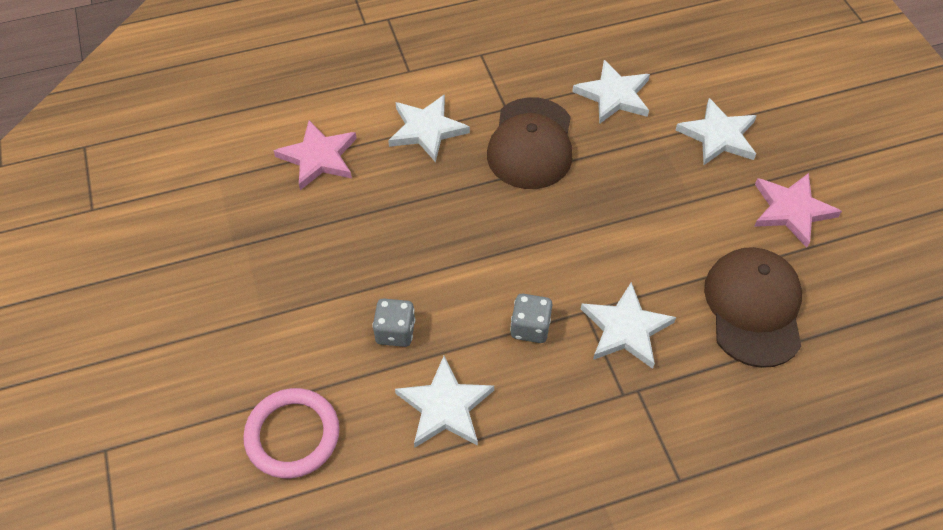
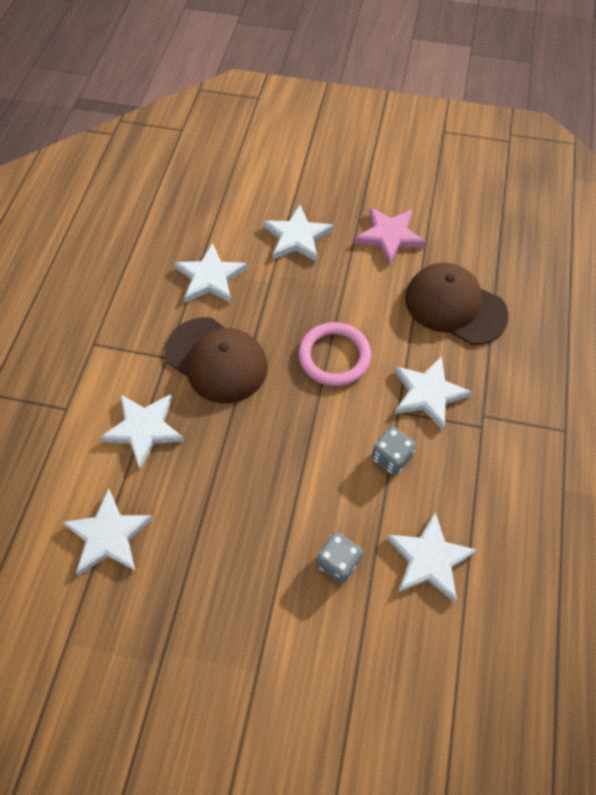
camera: 60 degrees left, 5 degrees up
pink ring [243,388,340,478] -> pink ring moved to [298,322,372,386]
pink star [273,120,357,190] -> white star [62,488,154,575]

